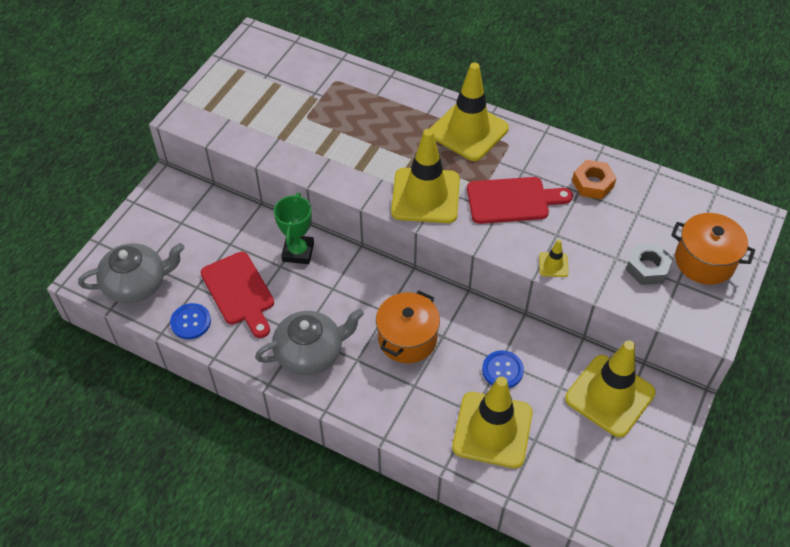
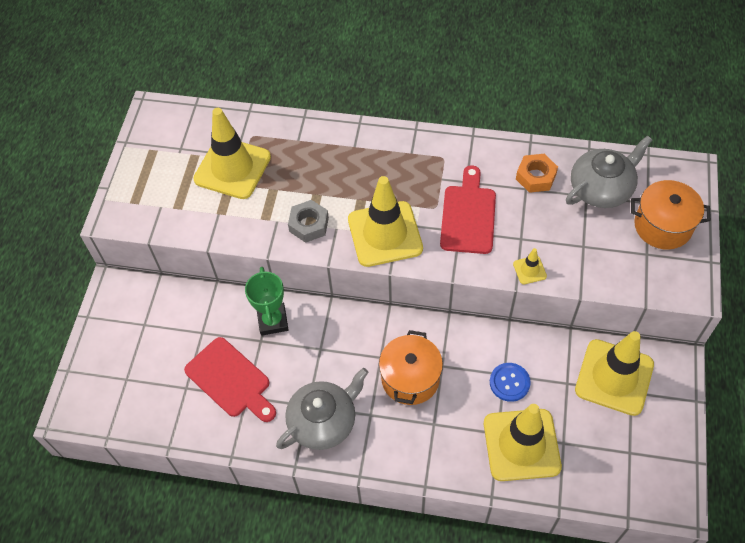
camera: 15 degrees left, 5 degrees up
grey teapot [78,243,185,303] -> grey teapot moved to [566,136,652,208]
blue button [170,303,211,339] -> none
yellow traffic cone [430,62,509,161] -> yellow traffic cone moved to [193,108,271,199]
red cutting board [467,177,573,224] -> red cutting board turned 60 degrees counterclockwise [440,165,496,254]
grey nut [626,243,673,285] -> grey nut moved to [288,200,329,243]

